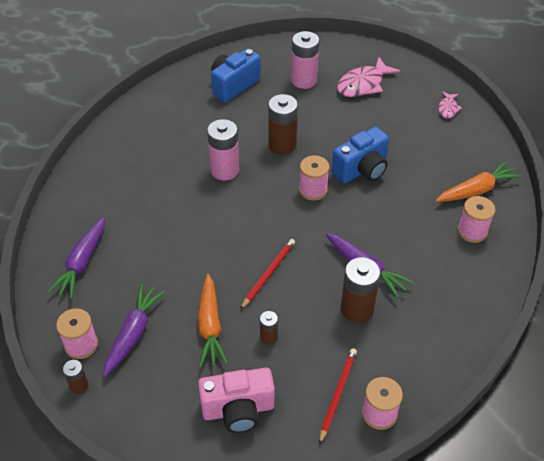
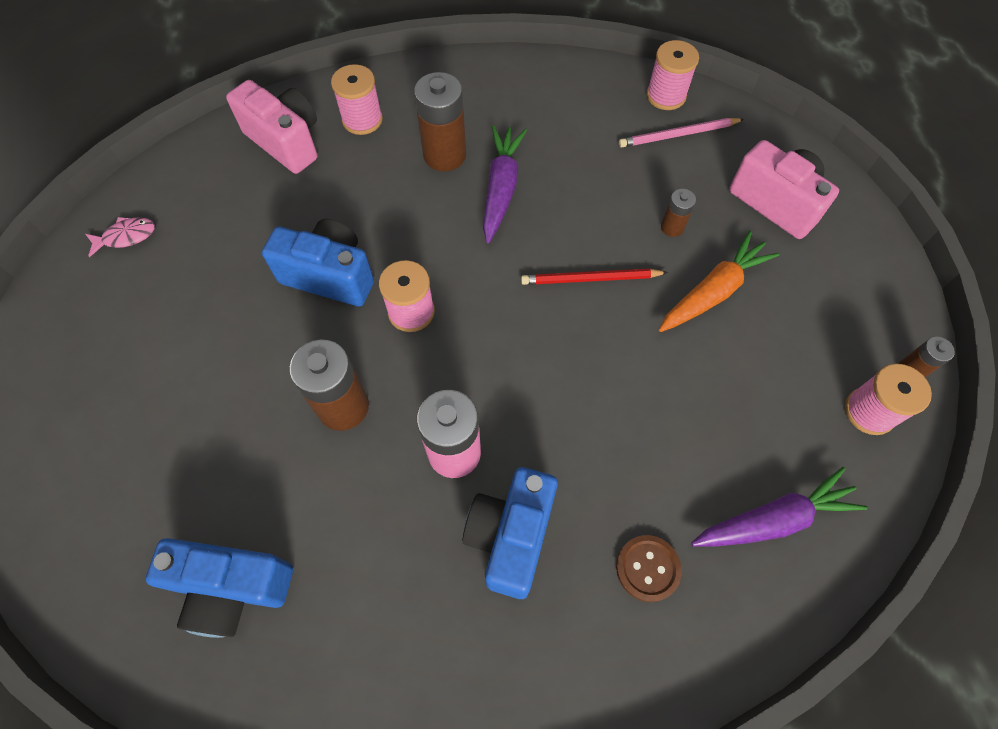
camera: 125 degrees left, 15 degrees up
purple carrot [103,284,166,377] -> none
pink battery [291,31,319,89] -> none
red pencil [319,348,357,444] -> pink pencil [619,118,744,147]
pink fish [337,57,400,97] -> none
brown battery [341,257,380,323] -> brown battery moved to [414,72,466,171]
orange carrot [436,161,521,202] -> pink camera [226,80,318,174]
none -> blue camera [463,467,558,599]
none -> brown button [616,535,682,602]

